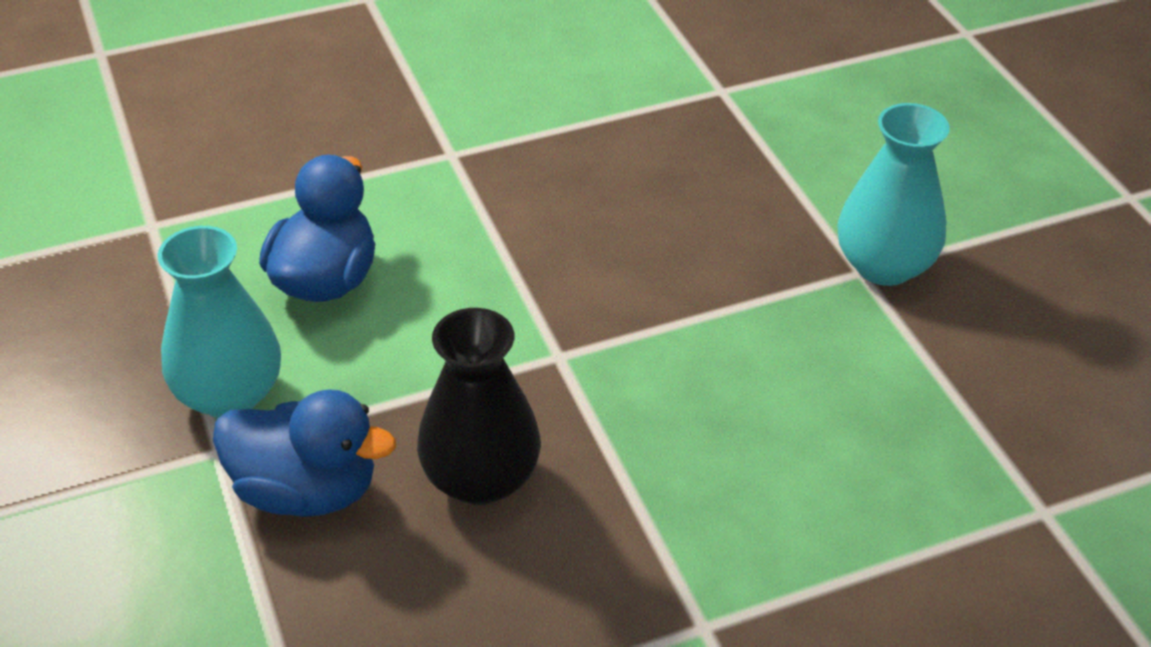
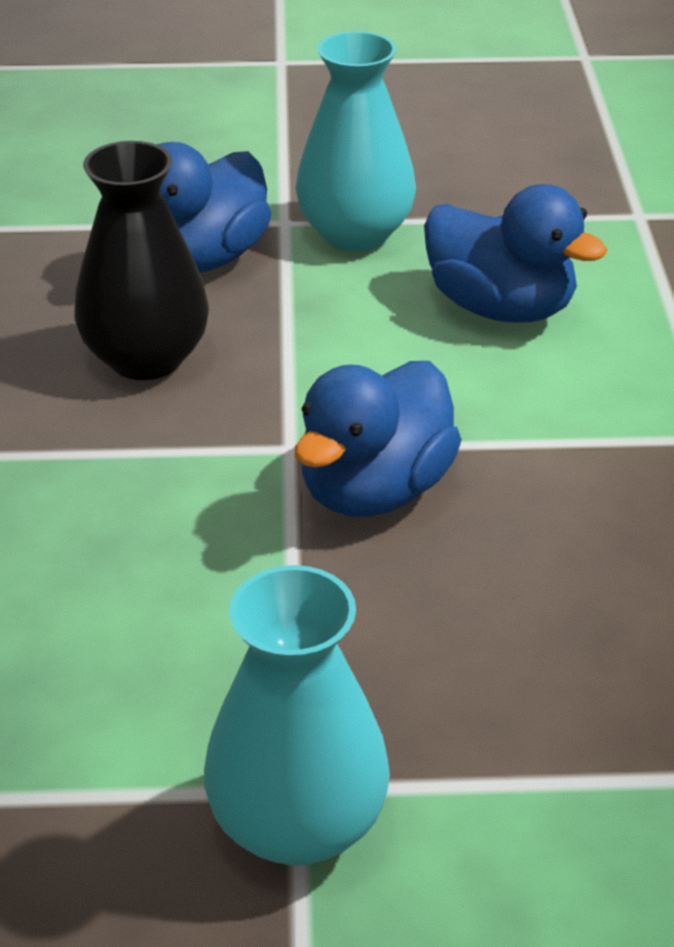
camera: 110 degrees right, 5 degrees down
none -> blue duck [294,361,462,517]

